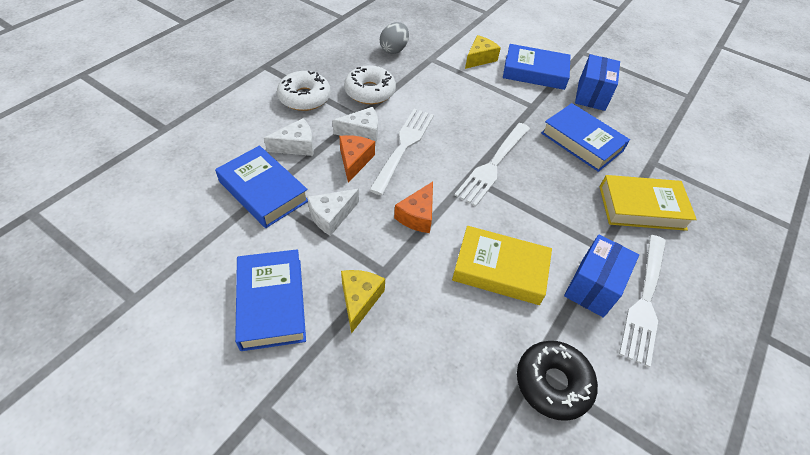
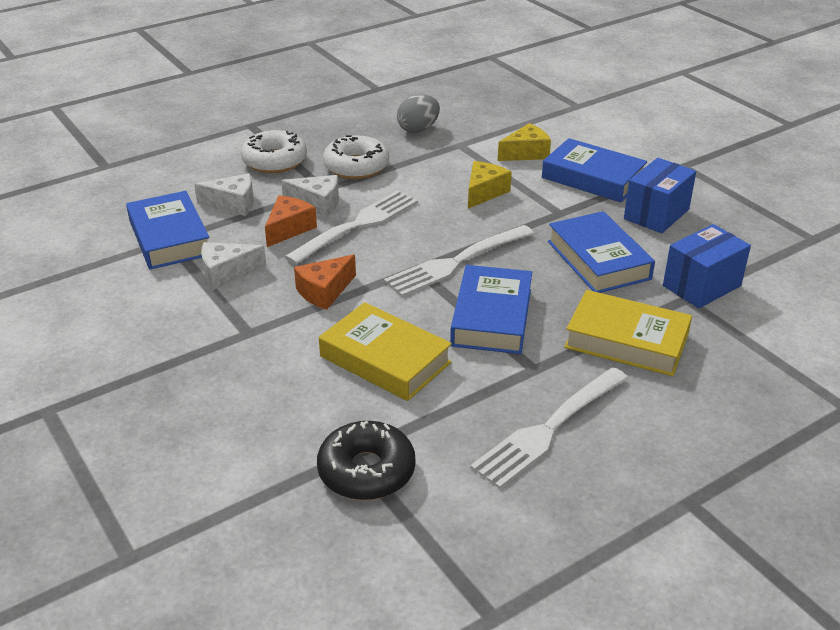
camera: 25 degrees right, 15 degrees down
blue book [235,249,306,351] -> blue book moved to [450,265,532,354]
yellow cheese [341,270,385,334] -> yellow cheese moved to [468,161,512,209]
blue box [564,235,639,318] -> blue box moved to [663,224,751,308]

